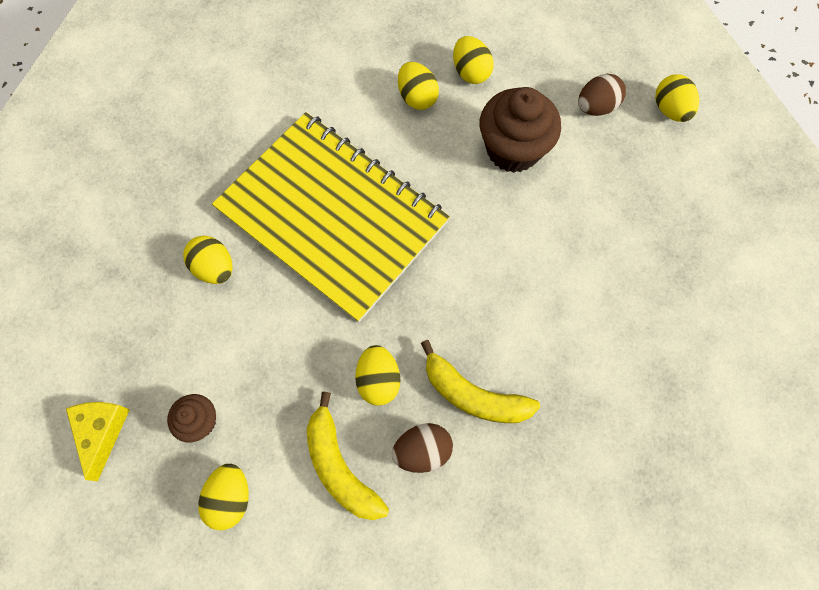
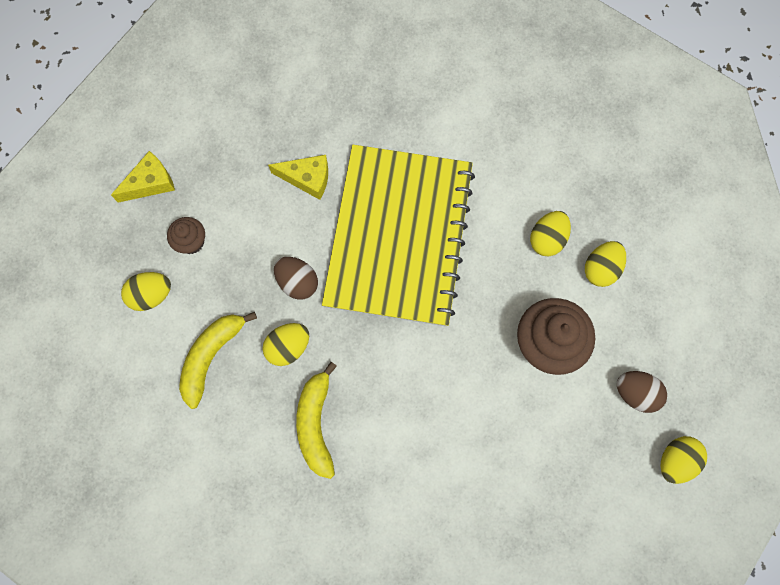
camera: 60 degrees right, 5 degrees up
yellow egg [183,236,233,284] -> yellow cheese [268,155,328,200]
brown egg [392,423,453,473] -> brown egg moved to [274,257,318,300]

